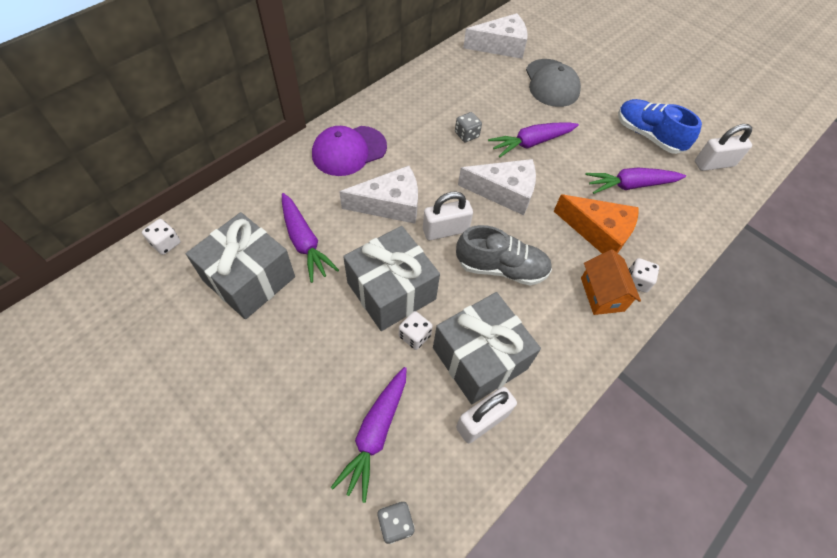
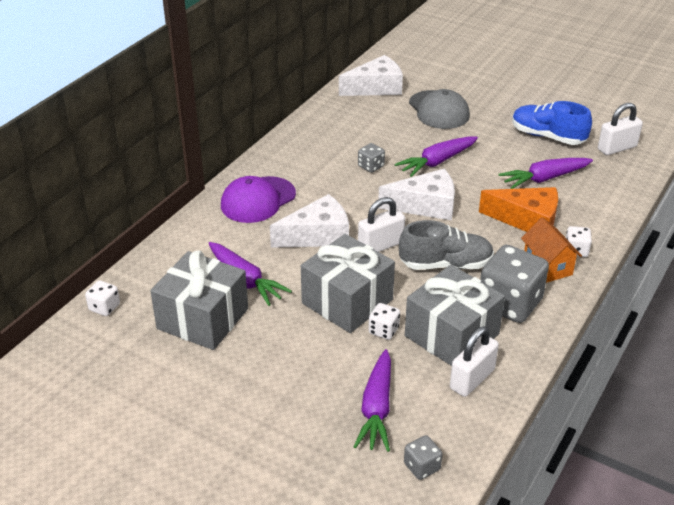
camera: 10 degrees left, 20 degrees down
none -> grey dice [480,245,549,323]

